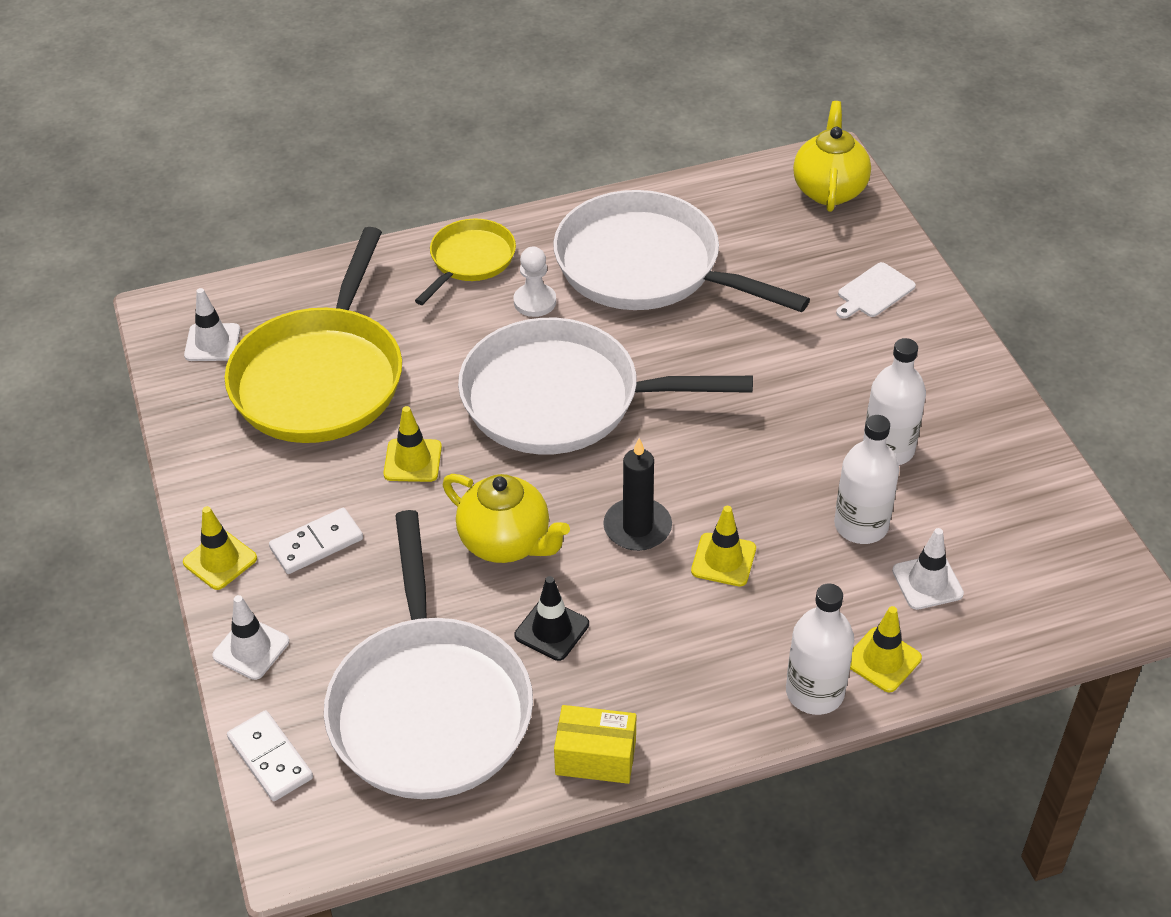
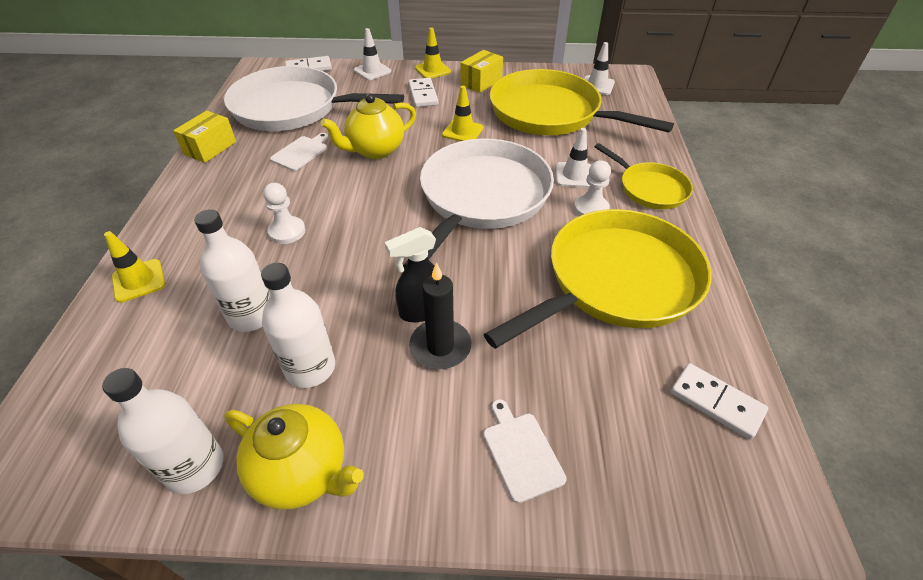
camera: 110 degrees right, 0 degrees up
black traffic cone [515,576,589,661] -> white cutting board [270,133,328,171]
white pan [553,190,810,312] -> yellow pan [484,209,712,349]
black candle [603,438,672,551] -> black candle moved to [409,262,471,369]
yellow traffic cone [691,506,756,586] -> white pawn [263,183,305,244]
white bottle [786,583,854,715] -> white bottle moved to [102,368,223,494]
yellow teapot [793,101,871,212] -> yellow teapot moved to [224,404,364,510]
white traffic cone [892,528,964,610] -> white traffic cone moved to [556,128,591,188]
none -> black spray bottle [384,227,436,322]
none -> yellow box [461,50,503,93]
none -> white domino [670,363,768,440]

